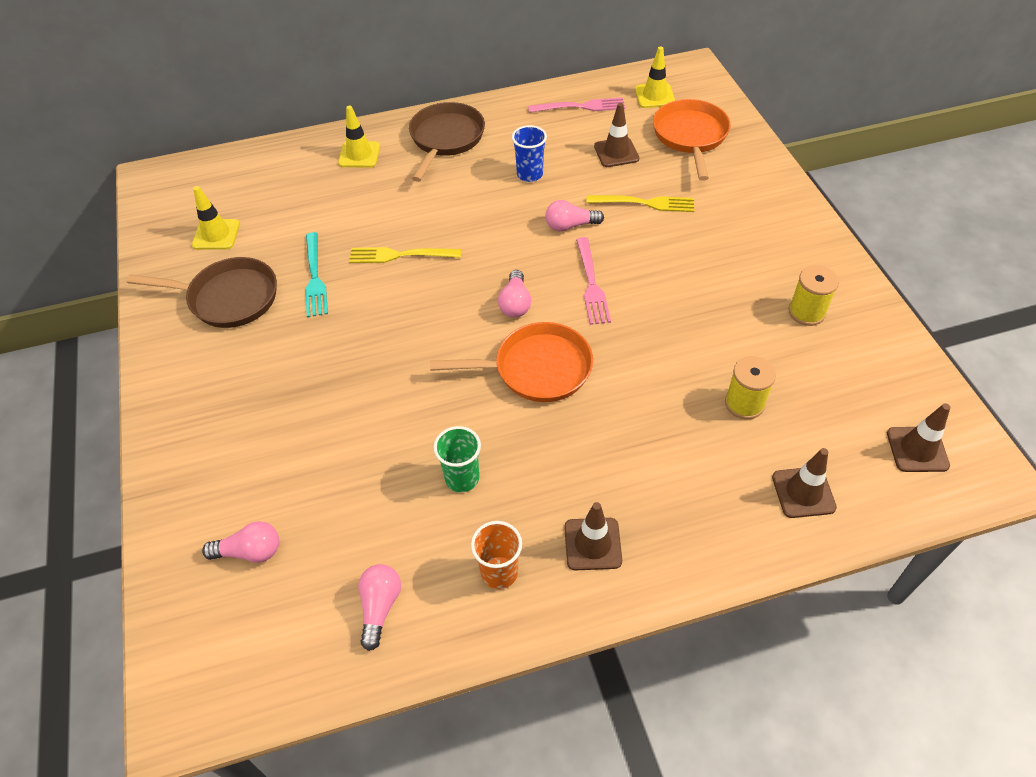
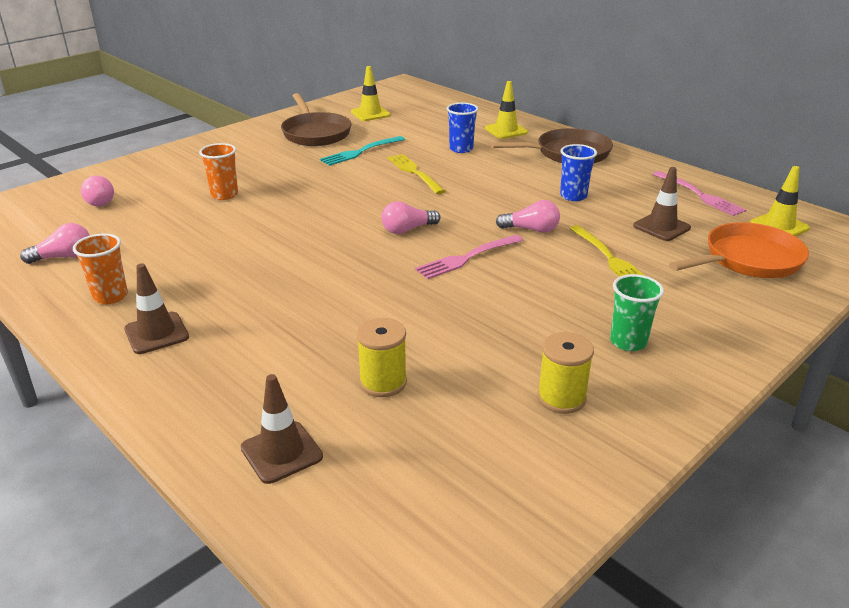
camera: 60 degrees right, 20 degrees down
orange pan [430,322,593,402] -> none
green cup [433,426,481,492] -> green cup moved to [610,274,664,351]
pink light bulb [545,200,604,231] -> pink light bulb turned 135 degrees clockwise [496,200,560,233]
brown traffic cone [887,403,950,472] -> none
none -> orange cup [199,143,238,200]
none -> blue cup [447,103,478,153]

